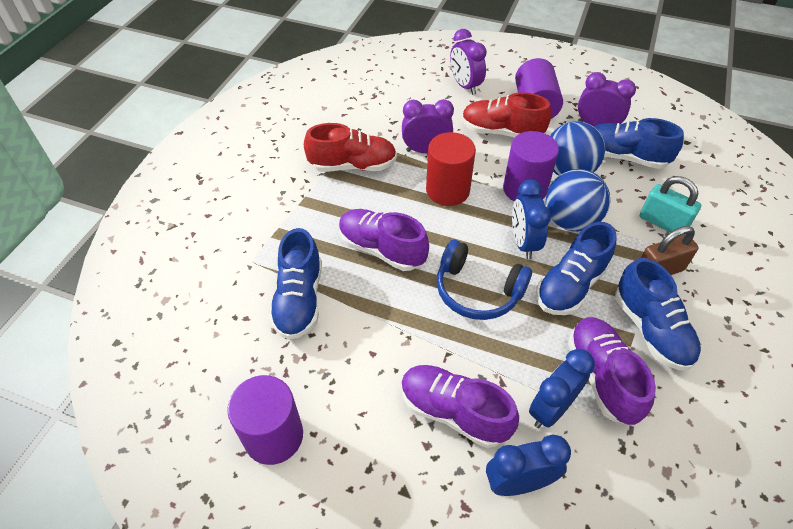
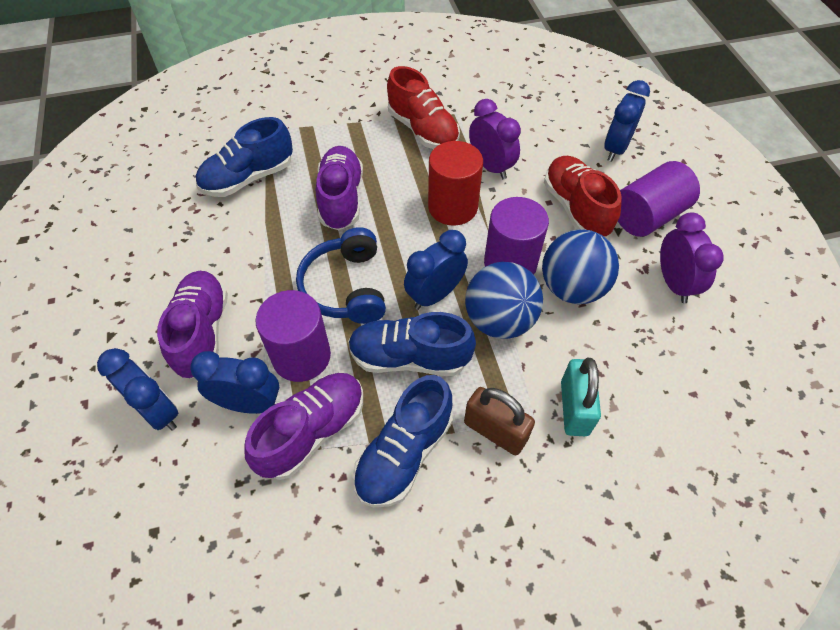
camera: 55 degrees right, 5 degrees up
purple cylinder [227,375,303,465] -> purple cylinder moved to [256,290,331,382]
purple clock [450,29,487,95] -> blue clock [604,80,650,162]
blue shoe [594,118,684,169] -> none

